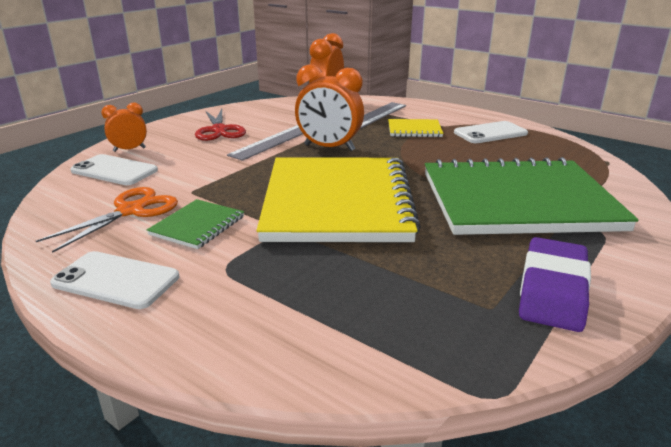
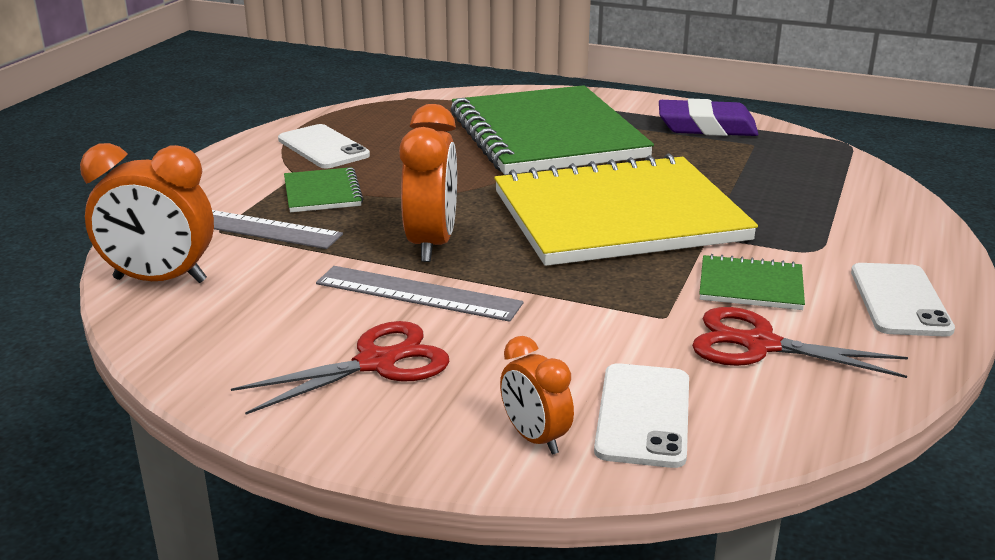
camera: 105 degrees left, 0 degrees up
orange scissors [36,187,178,253] -> red scissors [692,307,908,378]
yellow notebook [388,119,443,137] -> green notebook [284,167,363,212]

